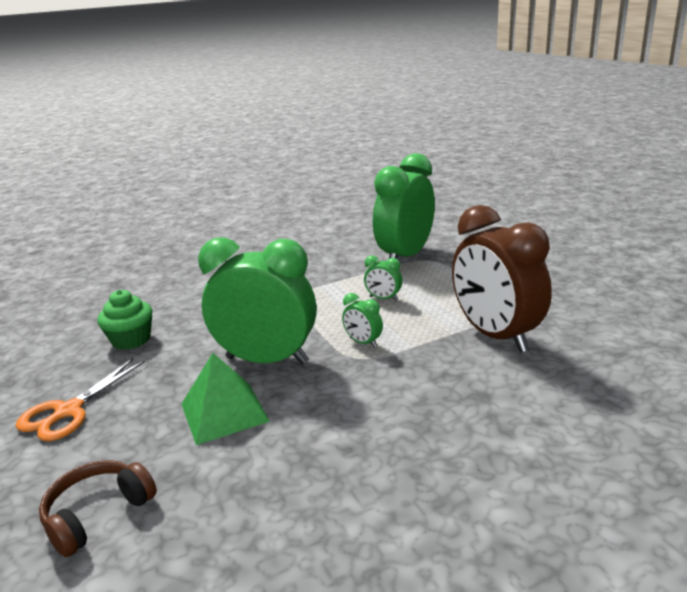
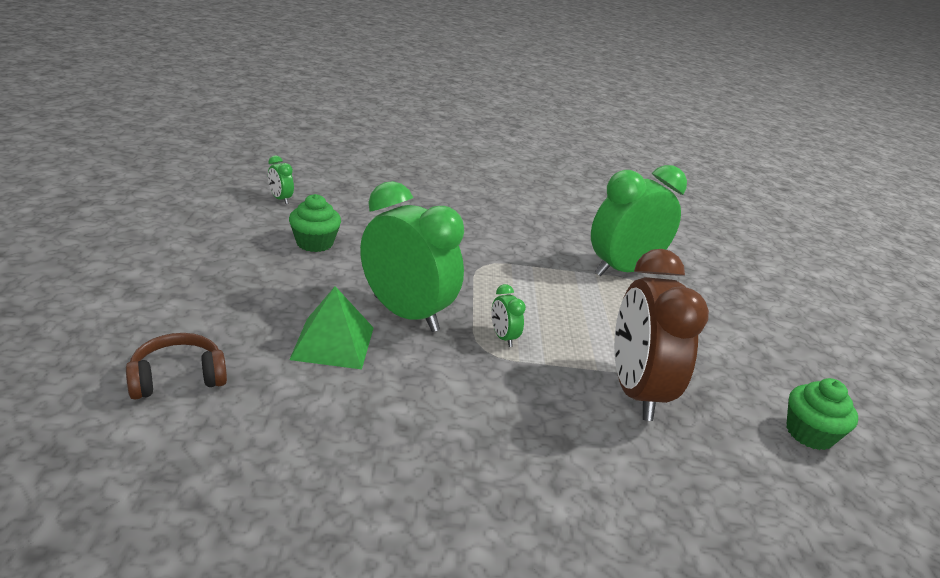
camera: 20 degrees right, 5 degrees up
orange scissors [16,358,146,441] -> none
green clock [364,255,402,301] -> green clock moved to [268,156,294,204]
none -> green cupcake [787,378,858,450]

